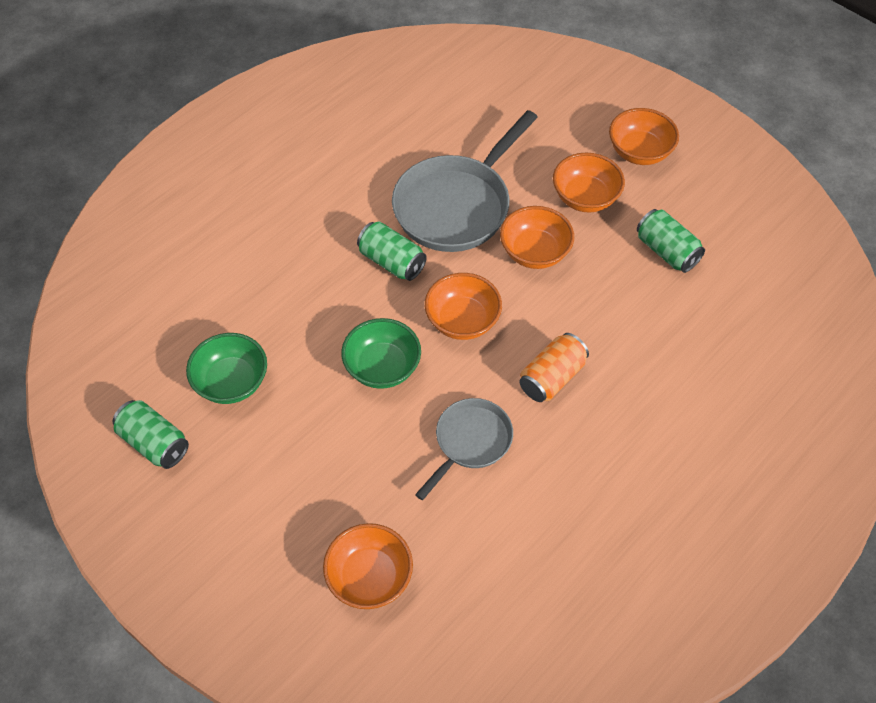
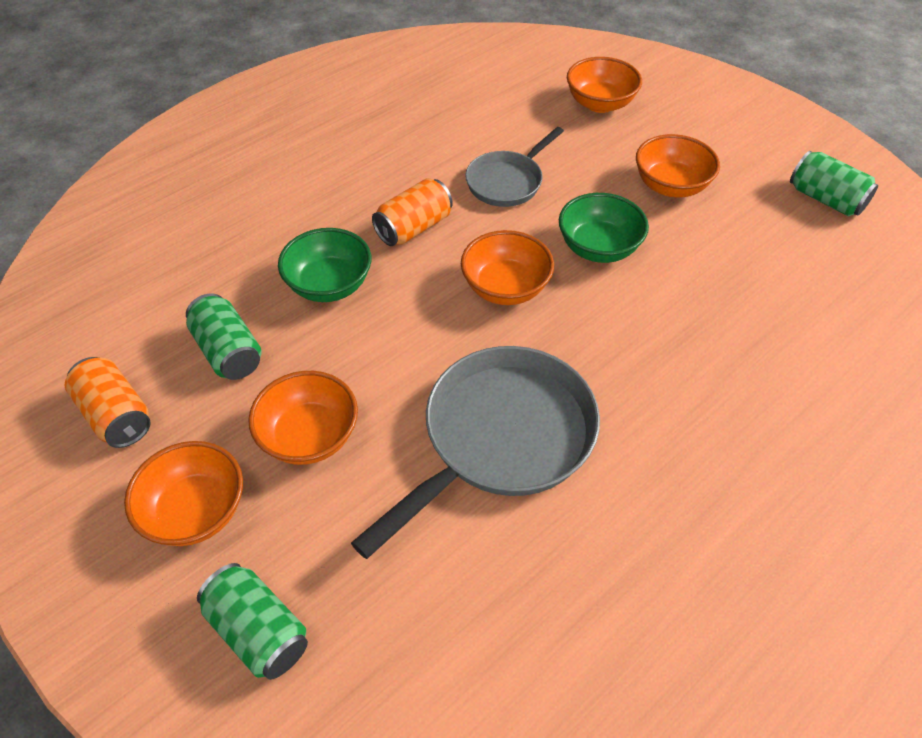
camera: 175 degrees left, 5 degrees down
green bowl [186,333,267,404] -> green bowl moved to [278,228,372,302]
green can [357,222,427,281] -> green can moved to [197,563,308,680]
orange bowl [500,206,574,269] -> orange bowl moved to [636,134,720,197]
none -> orange can [65,357,151,448]

